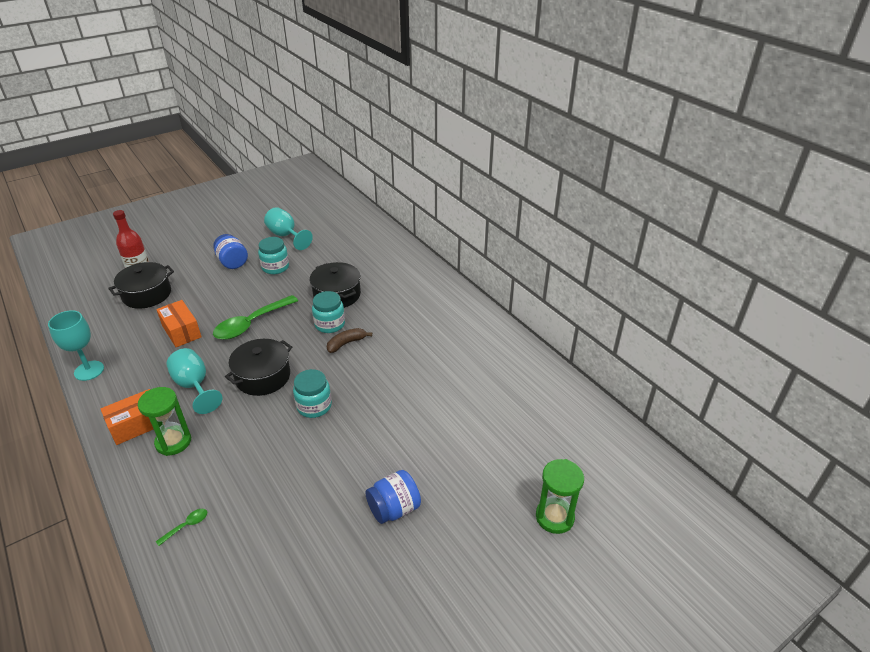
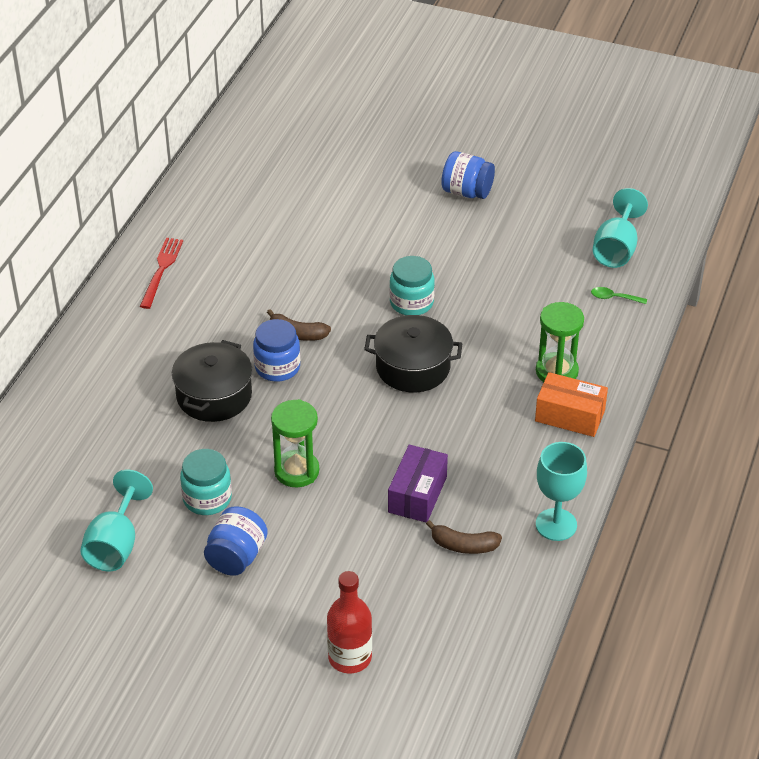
camera: 125 degrees left, 5 degrees up
black pot [108,262,174,309] -> none
orange box [156,300,201,347] -> purple box [388,445,448,523]
turquoise goblet [166,348,222,414] -> turquoise goblet moved to [593,188,648,268]
green spoon [213,295,298,340] -> none
turquoise jar [312,291,345,333] -> blue jar [253,319,300,382]
green hourglass [536,459,584,534] -> green hourglass moved to [271,399,319,487]
none -> red fork [140,238,183,309]
none -> brown banana [426,520,502,554]

